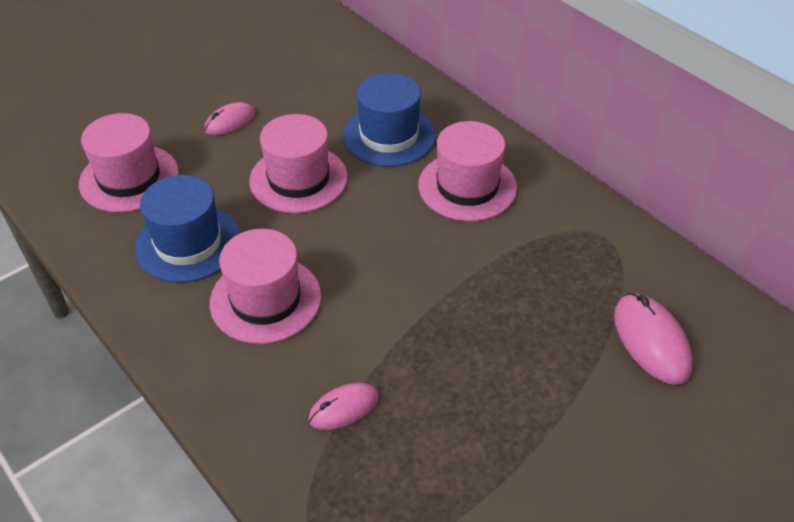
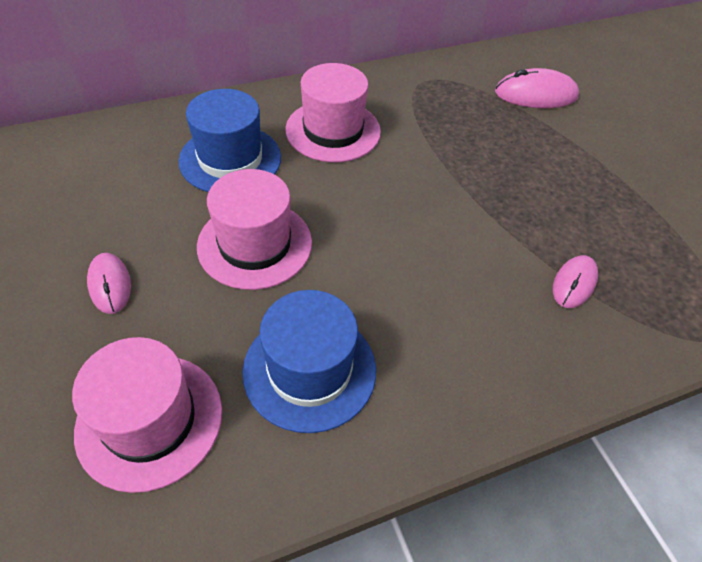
camera: 75 degrees left, 5 degrees up
pink hat [210,229,321,344] -> none
pink mouse [308,382,379,430] -> pink mouse turned 45 degrees clockwise [553,255,598,308]

